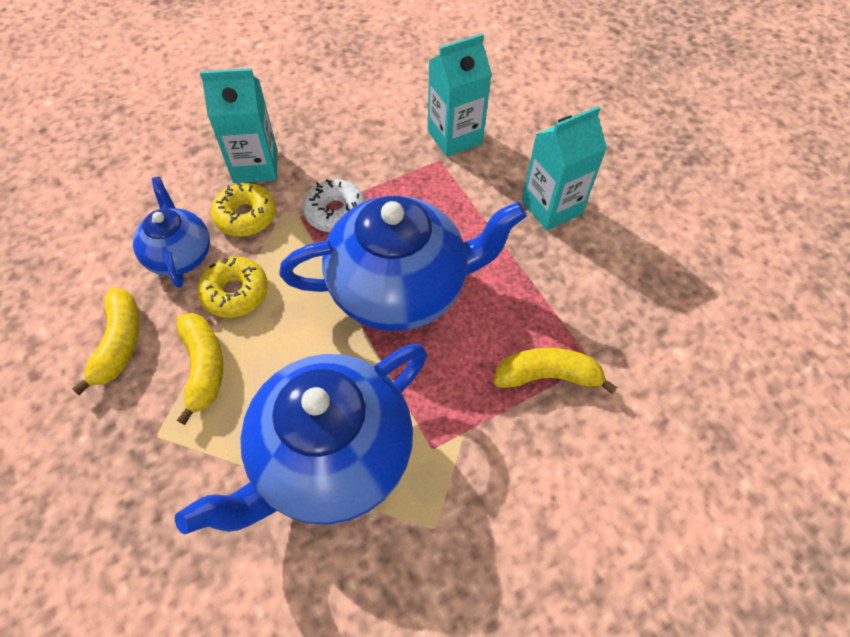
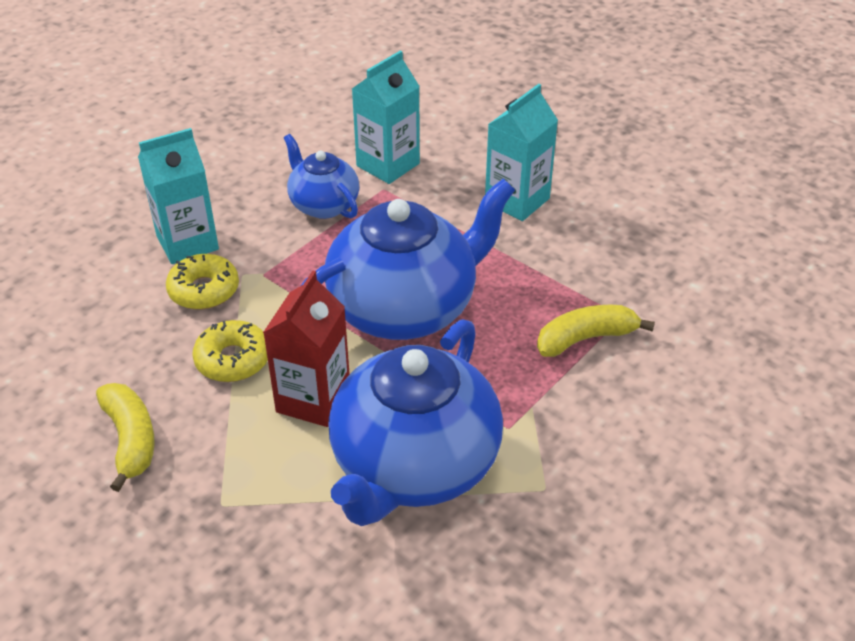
camera: 20 degrees left, 15 degrees down
blue teapot [133,177,210,288] -> blue teapot moved to [284,134,359,219]
yellow banana [177,313,223,425] -> none
white donut [303,179,366,232] -> none
none -> red carton [263,270,350,427]

